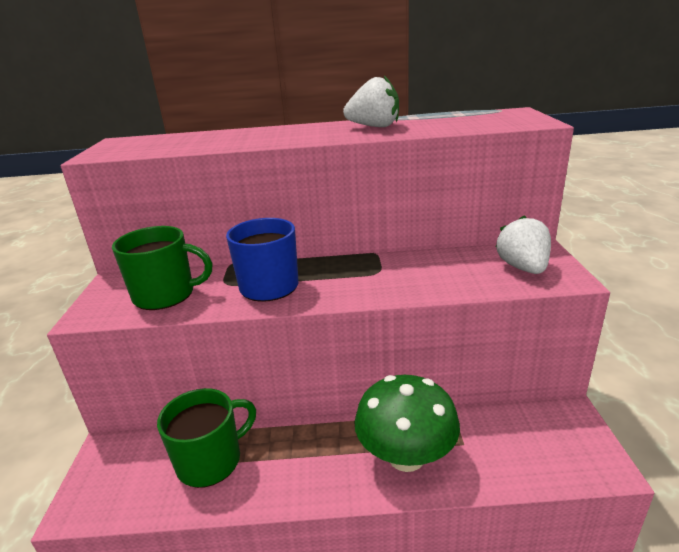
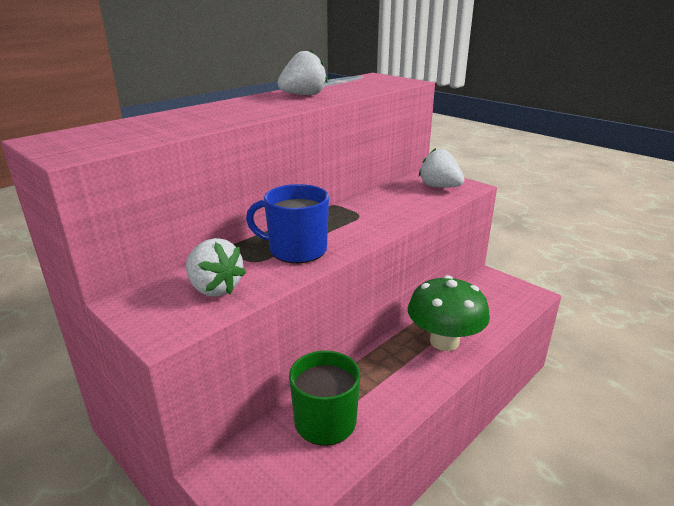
camera: 45 degrees left, 0 degrees up
green mug [112,226,213,310] -> white strawberry [186,238,246,297]

